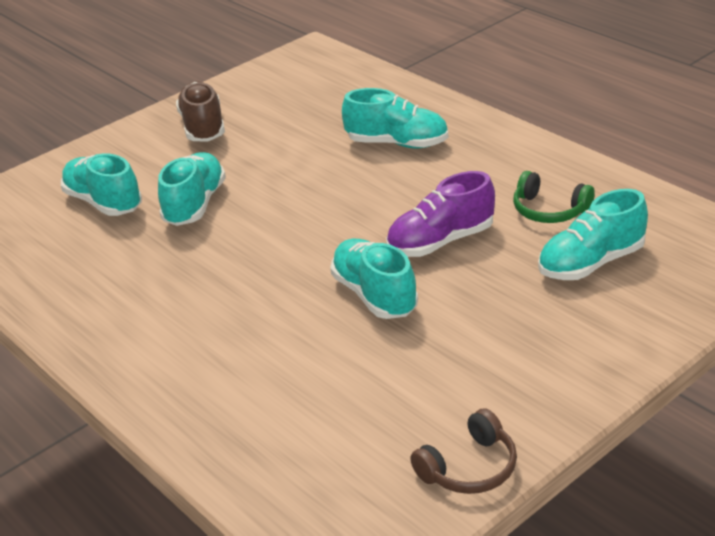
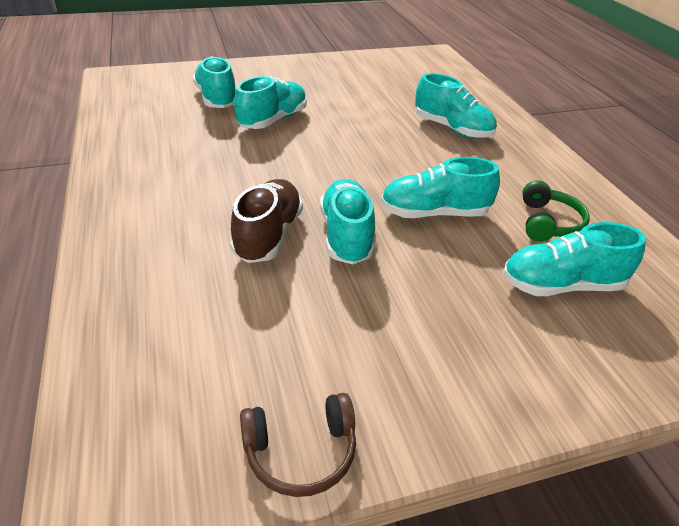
camera: 20 degrees right, 5 degrees up
brown shoe [176,81,225,142] -> brown shoe moved to [230,179,303,263]
purple shoe [386,171,495,257] -> turquoise shoe [381,157,500,218]
green headphones [513,171,595,223] -> green headphones turned 135 degrees counterclockwise [522,180,590,242]

